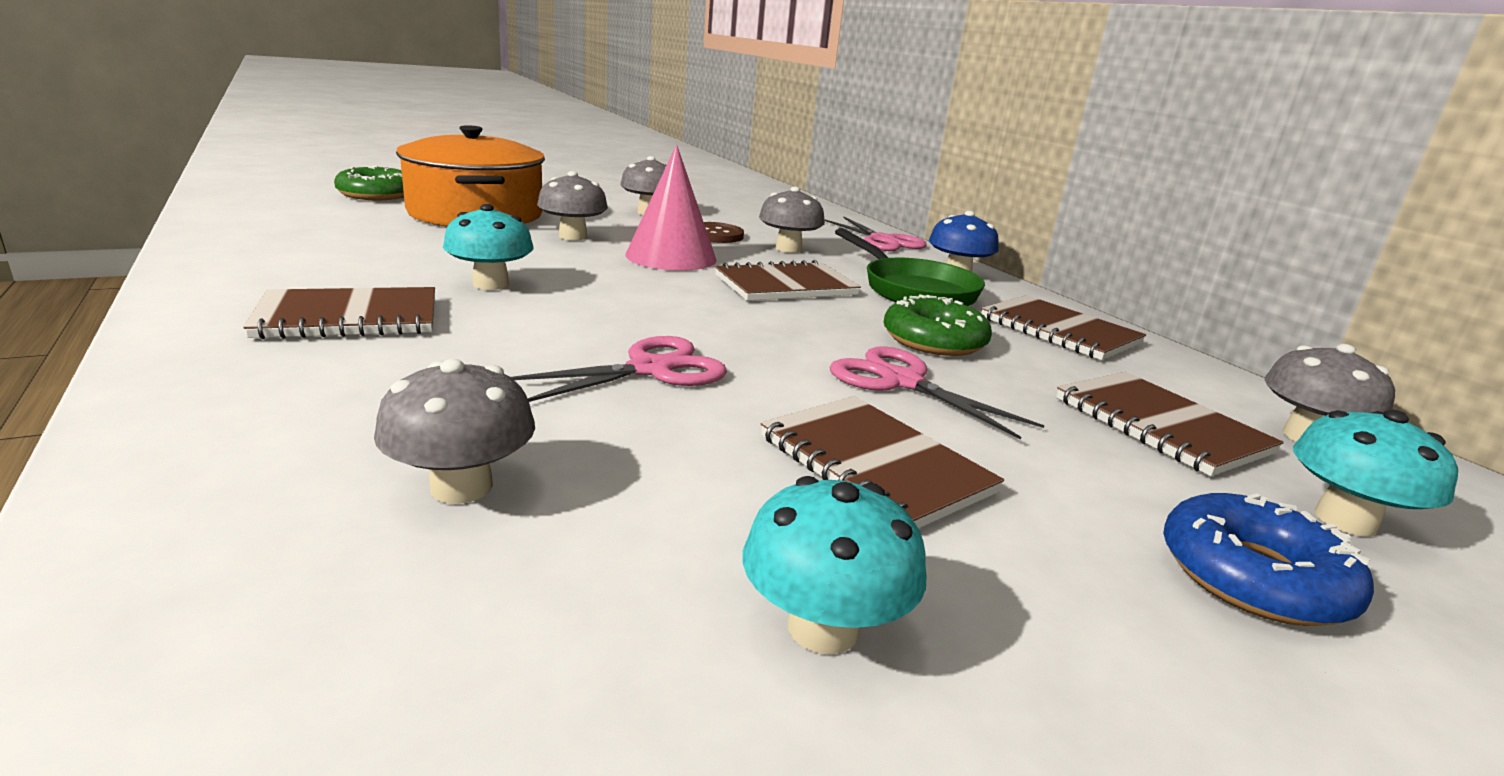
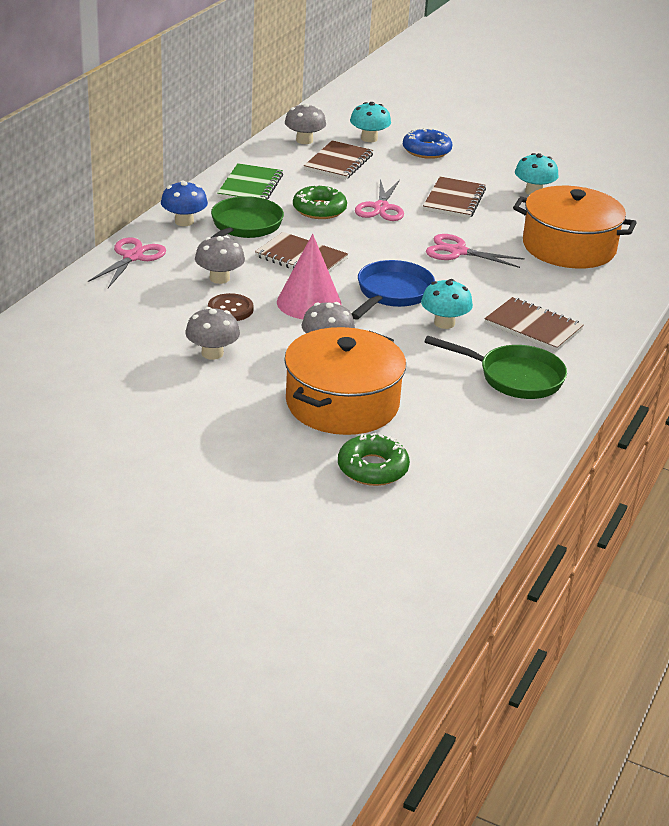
camera: 125 degrees left, 10 degrees up
grey mushroom [374,359,535,504] -> orange pot [513,186,637,269]
brown notebook [981,295,1146,360] -> green notebook [217,163,283,200]
none -> blue pan [351,260,435,320]
none -> green pan [424,336,567,399]

